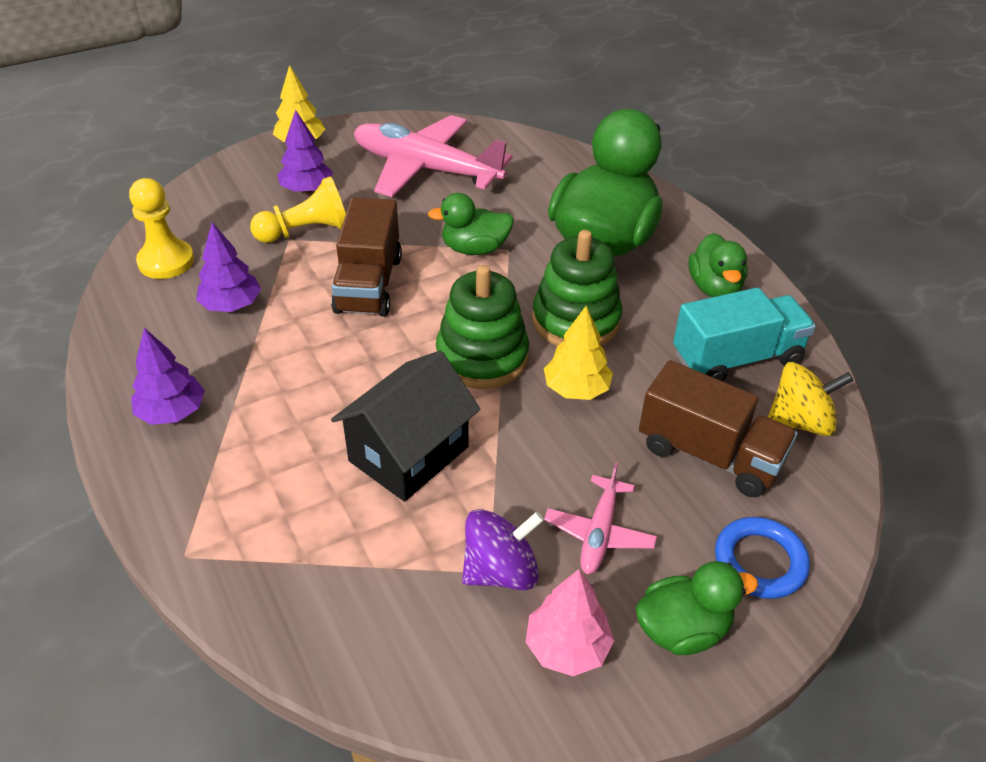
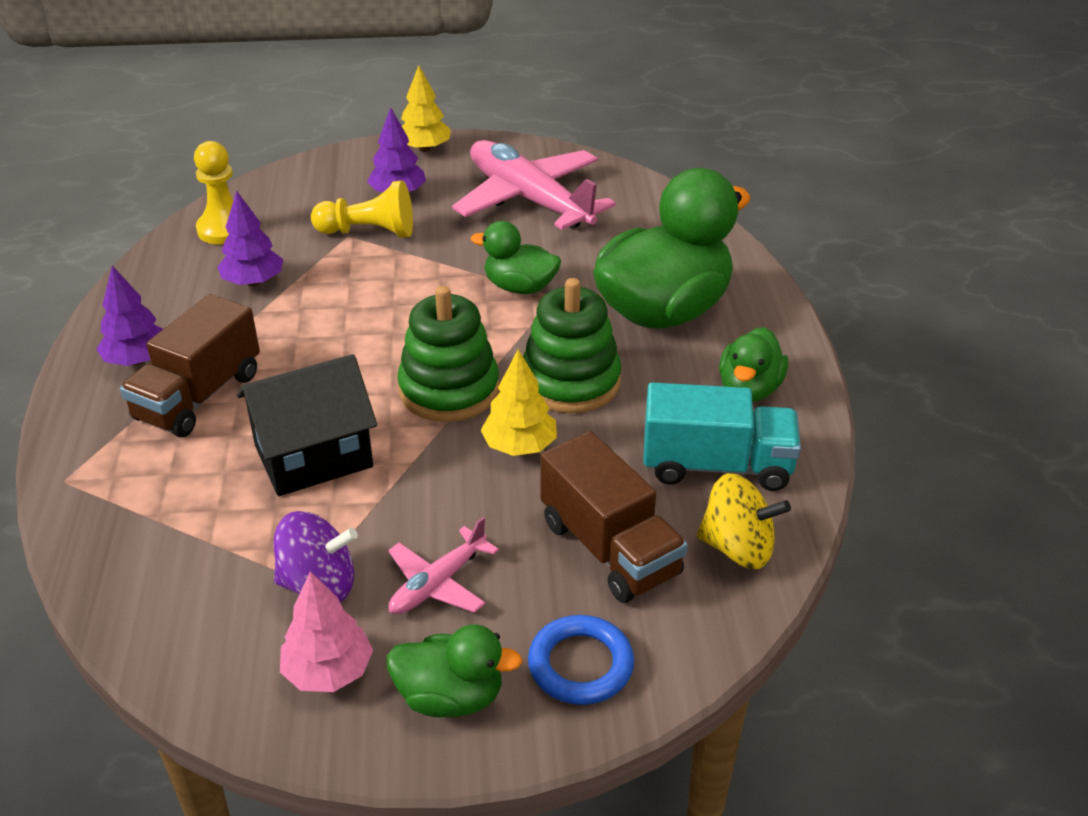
camera: 25 degrees right, 5 degrees down
brown truck [331,197,402,317] -> brown truck moved to [120,294,260,437]

